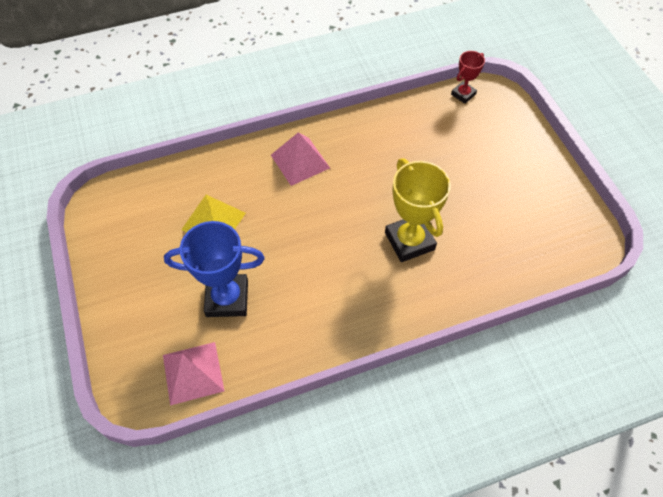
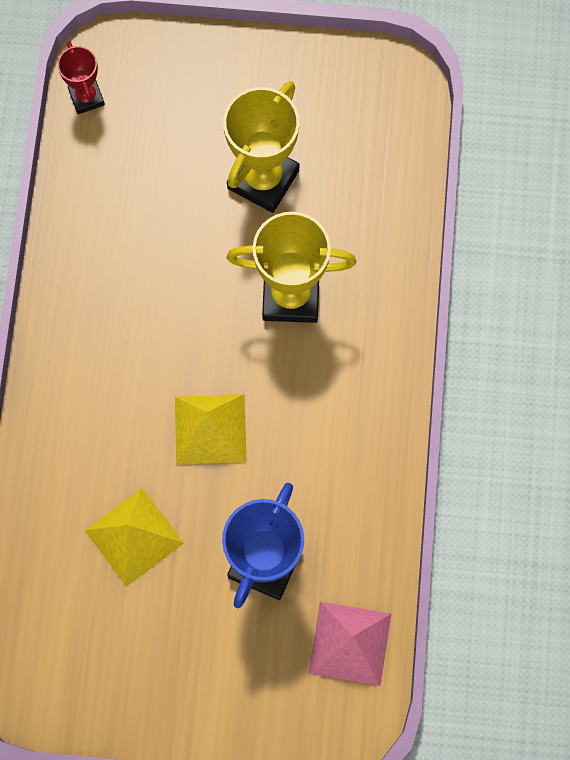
camera: 65 degrees left, 15 degrees up
pink pyramid [271,132,330,186] -> none
none -> yellow pyramid [175,394,247,465]
none -> yellow trophy [223,81,300,213]

